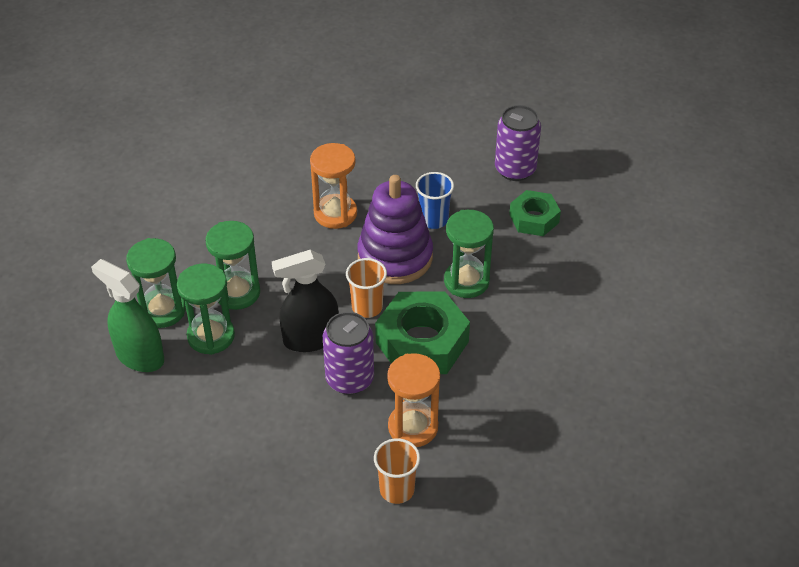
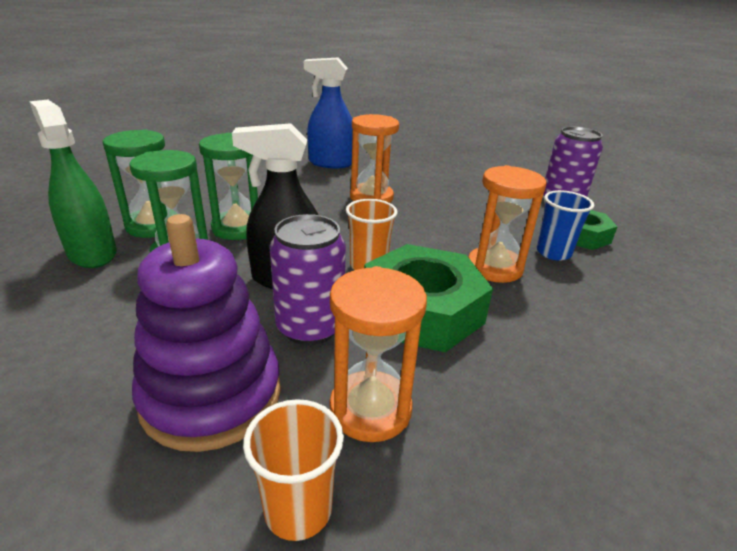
camera: 15 degrees right, 15 degrees down
purple stacking toy [357,175,433,284] -> purple stacking toy moved to [132,214,281,452]
blue cup [416,172,454,229] -> blue cup moved to [537,190,594,261]
green hourglass [444,210,494,298] -> orange hourglass [468,165,547,283]
none -> blue spray bottle [304,57,353,168]

